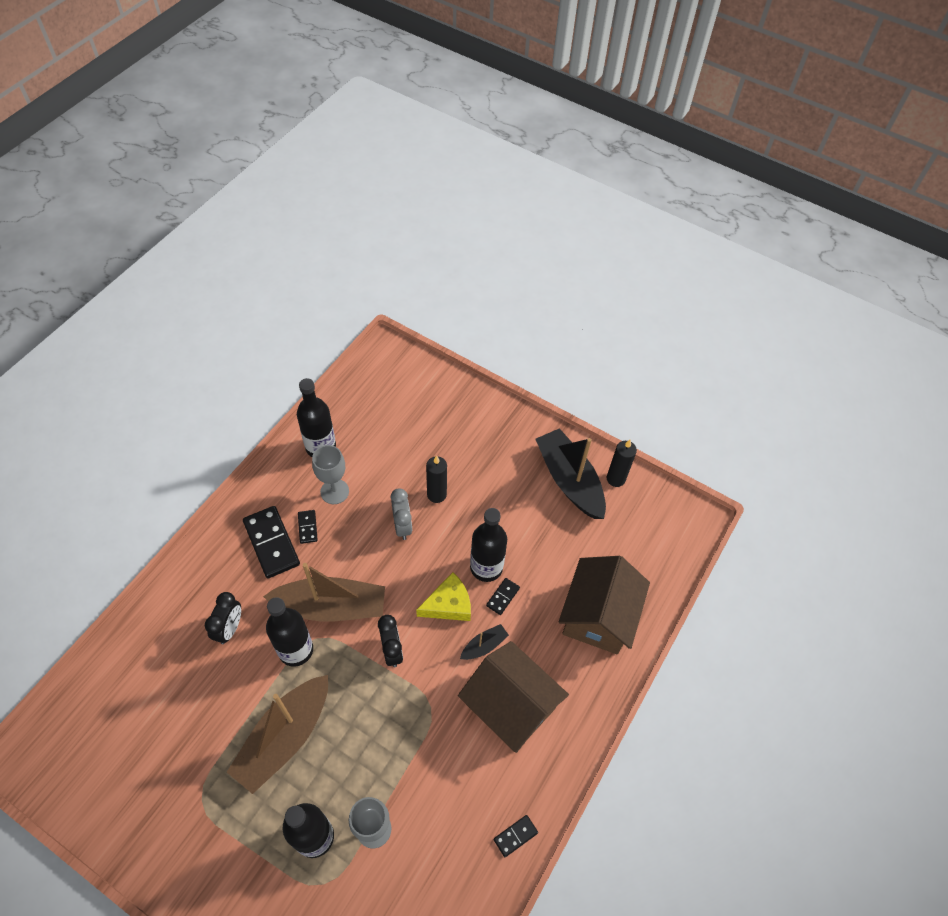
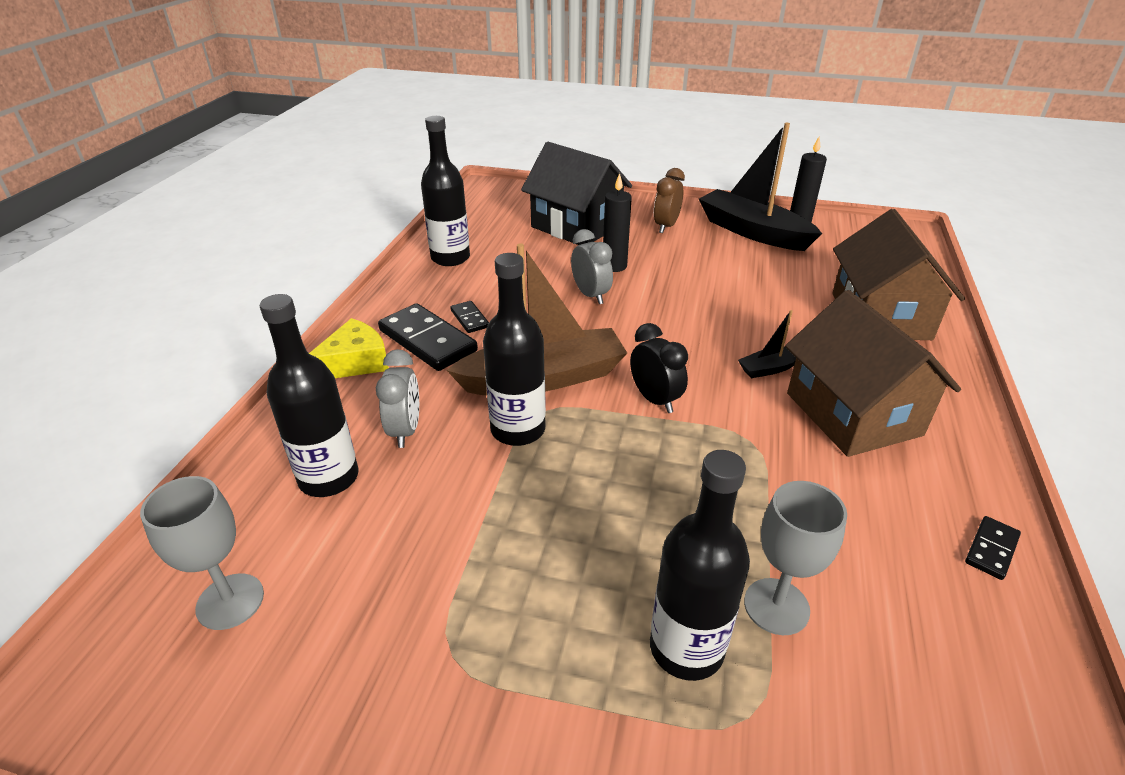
camera: 15 degrees left, 20 degrees down
black clock [205,592,241,644] -> grey clock [376,349,419,448]
brown boat [227,675,328,794] -> none
grey goblet [312,445,349,504] -> grey goblet moved to [140,476,264,630]
yellow cheese [416,572,471,621] -> yellow cheese moved to [309,318,389,378]
brown house [458,641,569,753] -> brown house turned 45 degrees clockwise [785,290,961,457]
black boat [460,624,509,660] -> black boat turned 150 degrees counterclockwise [738,310,796,378]
black bottle [470,508,507,582] -> black bottle moved to [260,294,358,497]
black domino [486,578,520,615] -> none
none -> black house [521,142,632,245]
none -> brown clock [654,168,685,233]

